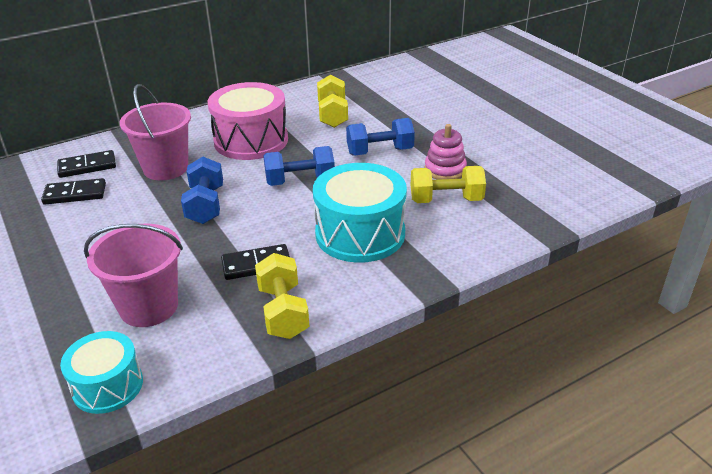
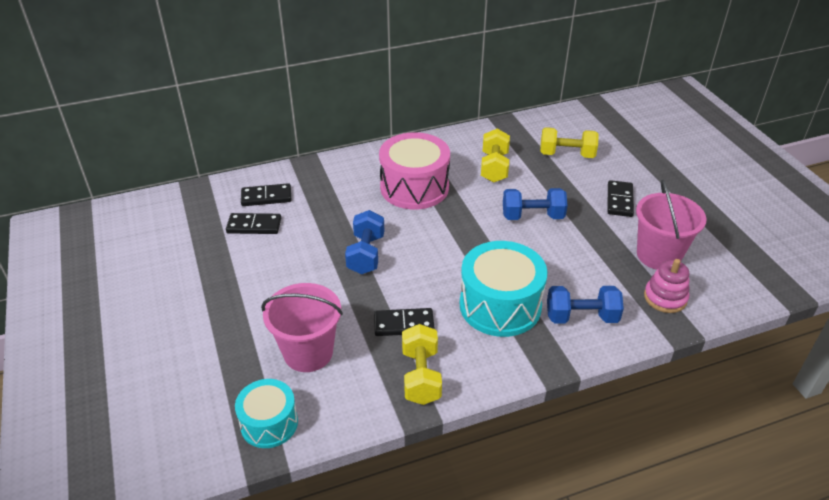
camera: 10 degrees right, 5 degrees up
pink bucket [120,84,191,180] -> pink bucket moved to [636,180,707,270]
blue dumbbell [263,146,335,186] -> blue dumbbell moved to [547,286,624,323]
yellow dumbbell [411,166,486,203] -> yellow dumbbell moved to [540,127,599,158]
pink stacking toy [424,124,467,180] -> pink stacking toy moved to [644,259,689,313]
none -> black domino [608,180,634,217]

